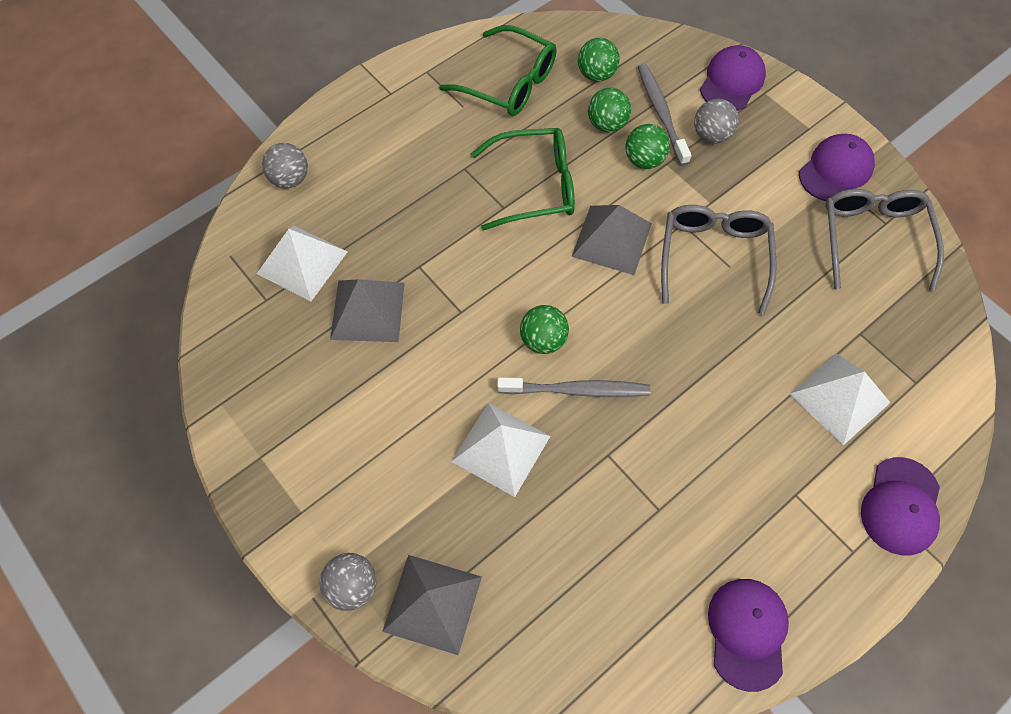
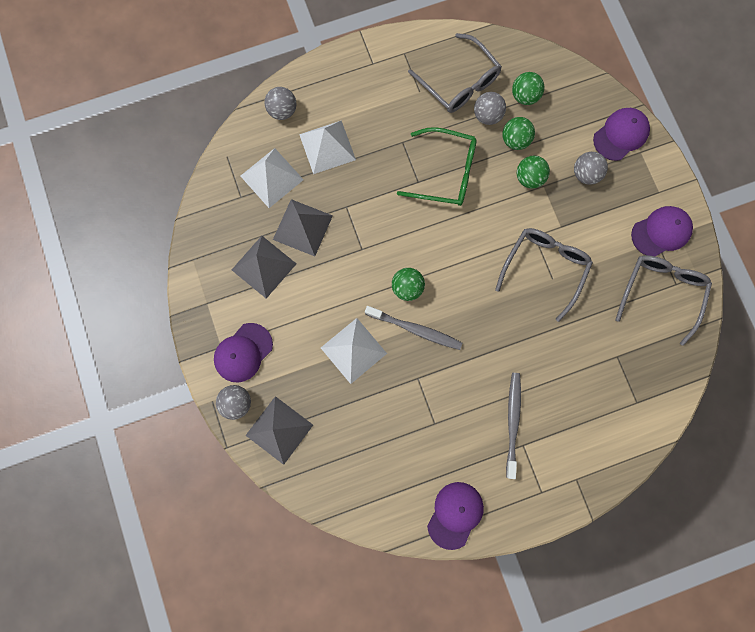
camera: 20 degrees right, 15 degrees up
green glasses [439,25,557,116] -> grey glasses [408,33,502,113]
grey pyramid [571,205,652,275] -> grey pyramid moved to [232,236,296,299]
grey toothbrush [638,64,691,166] -> grey toothbrush moved to [506,373,521,479]
white pyramid [789,353,890,445] -> white pyramid moved to [299,120,356,174]
purple cap [861,457,940,555] -> purple cap moved to [214,323,273,382]
none -> grey ball [474,92,506,125]

